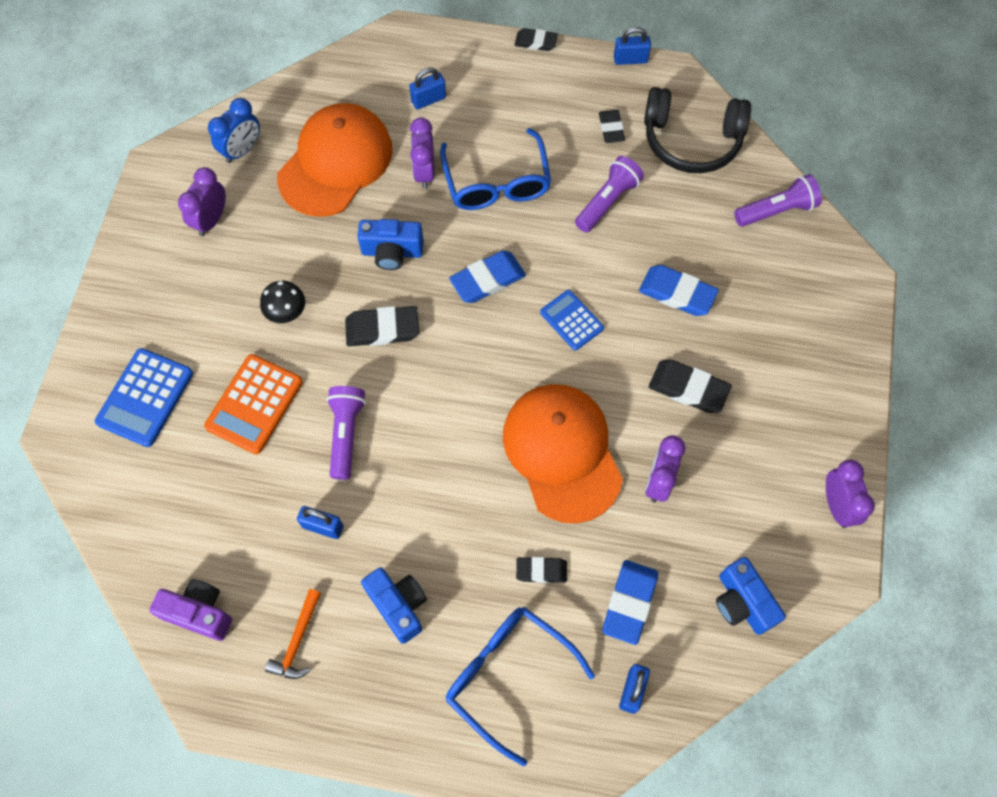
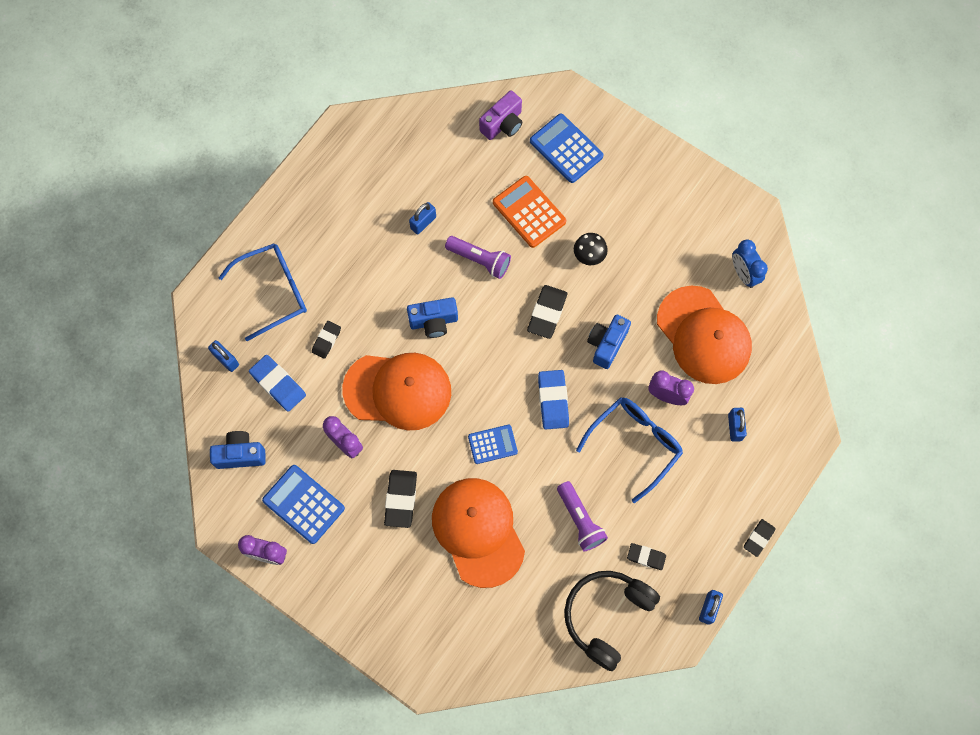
camera: 115 degrees right, 5 degrees up
purple camera [149,579,232,641] -> purple camera moved to [479,91,522,140]
purple clock [178,167,226,236] -> none
orange hammer [265,589,321,679] -> none
blue camera [361,567,427,644] -> blue camera moved to [407,297,458,338]
blue glasses [440,128,551,210] -> blue glasses turned 120 degrees clockwise [576,397,683,503]
blue eraser [639,265,719,316] -> orange cap [432,478,525,588]
black eraser [649,360,732,413] -> black eraser turned 45 degrees counterclockwise [384,470,417,528]
purple flashlight [734,174,822,227] -> none
none -> blue calculator [262,465,345,544]

